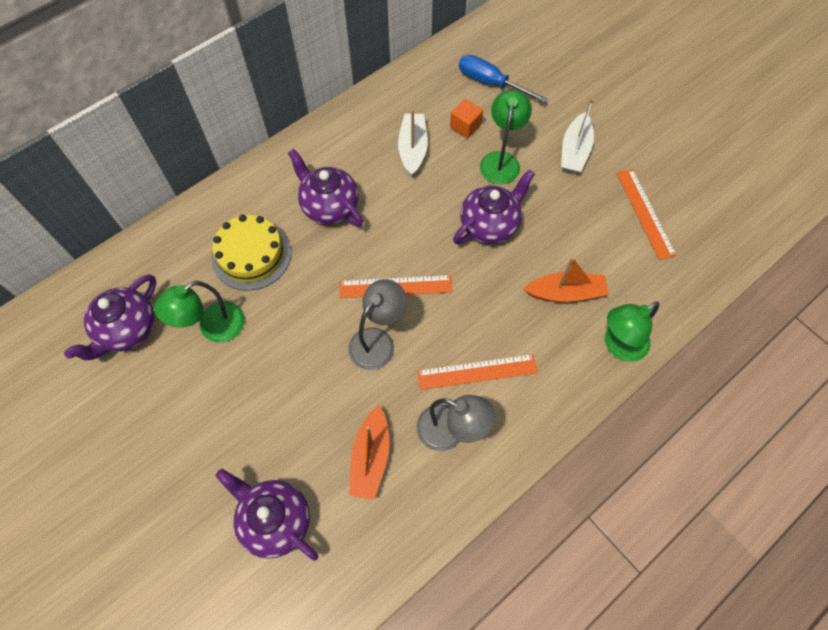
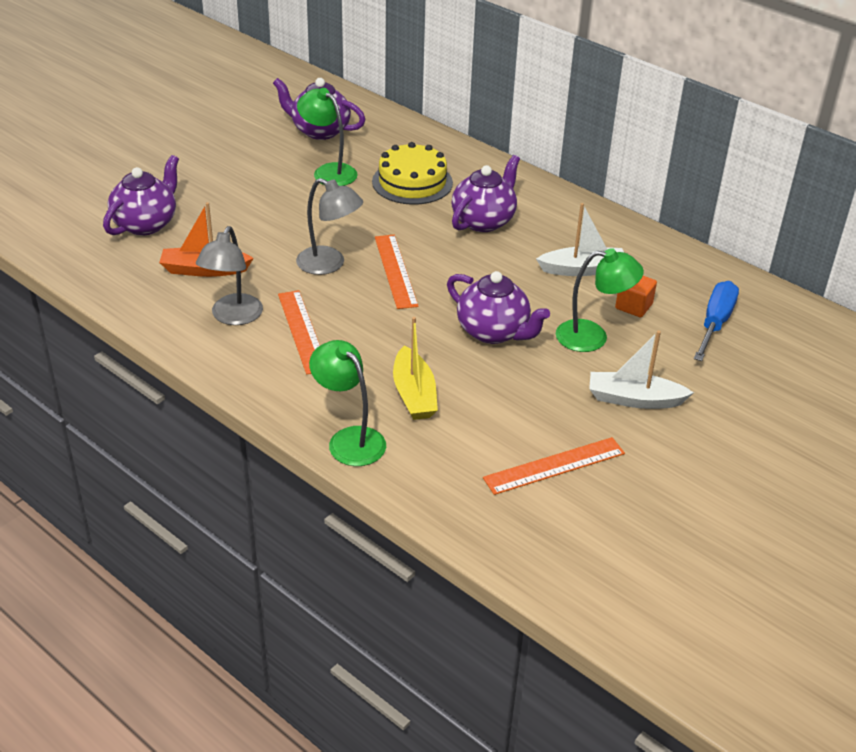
camera: 80 degrees right, 25 degrees down
orange boat [523,257,609,302] -> yellow boat [393,317,438,420]

